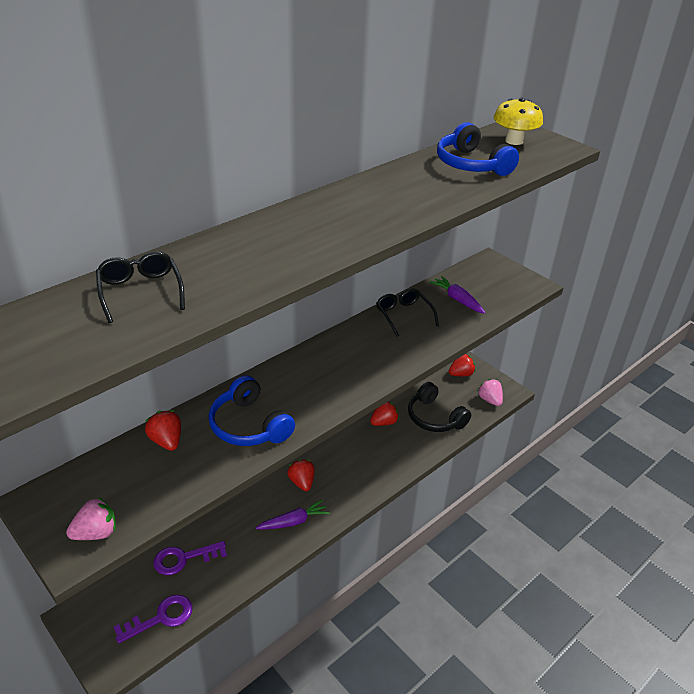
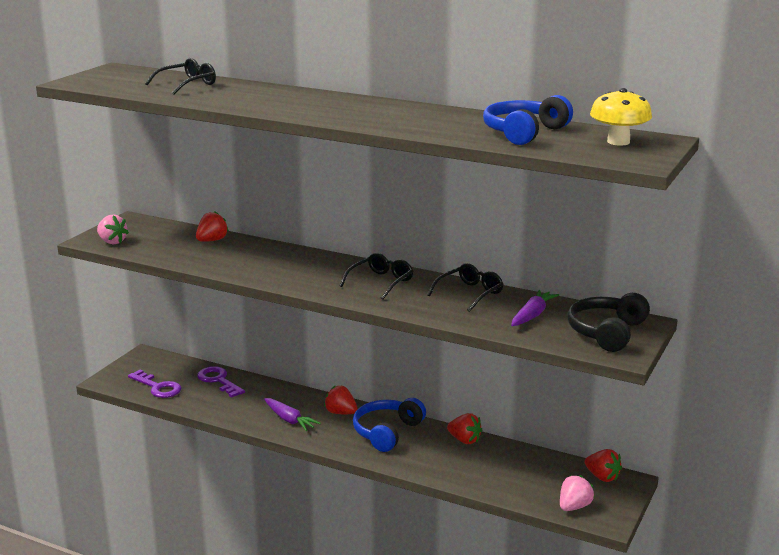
camera: 70 degrees right, 15 degrees down
blue headphones [208,375,295,446] -> blue headphones moved to [353,398,426,452]
red strawberry [287,459,315,491] -> red strawberry turned 105 degrees counterclockwise [324,386,358,414]
black headphones [408,382,471,432] -> black headphones moved to [568,293,650,352]
none -> black glasses [340,253,413,300]

